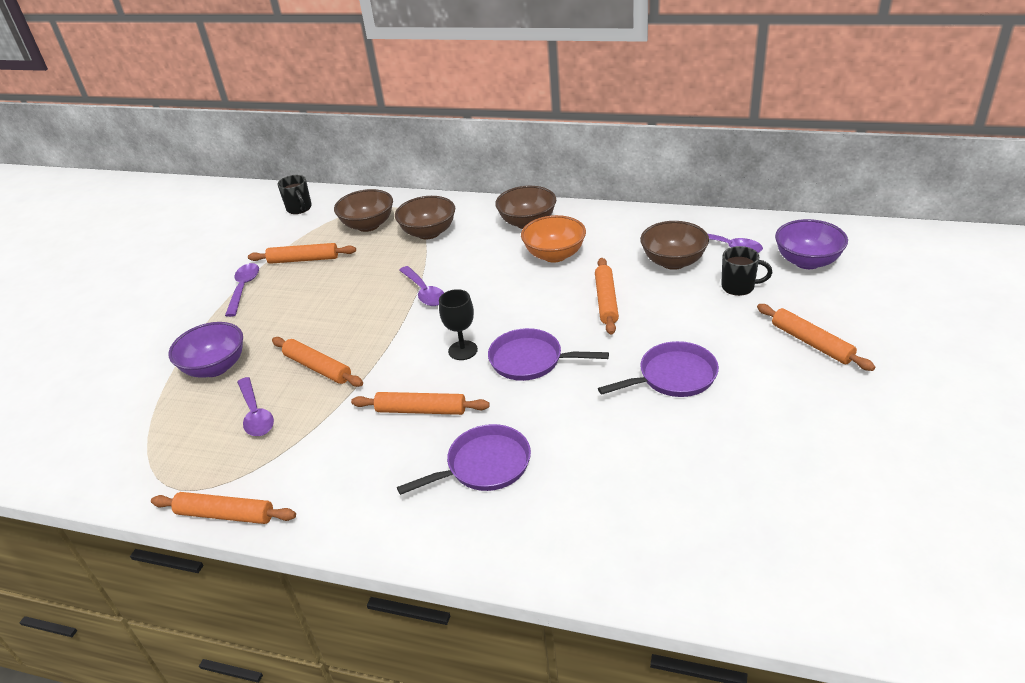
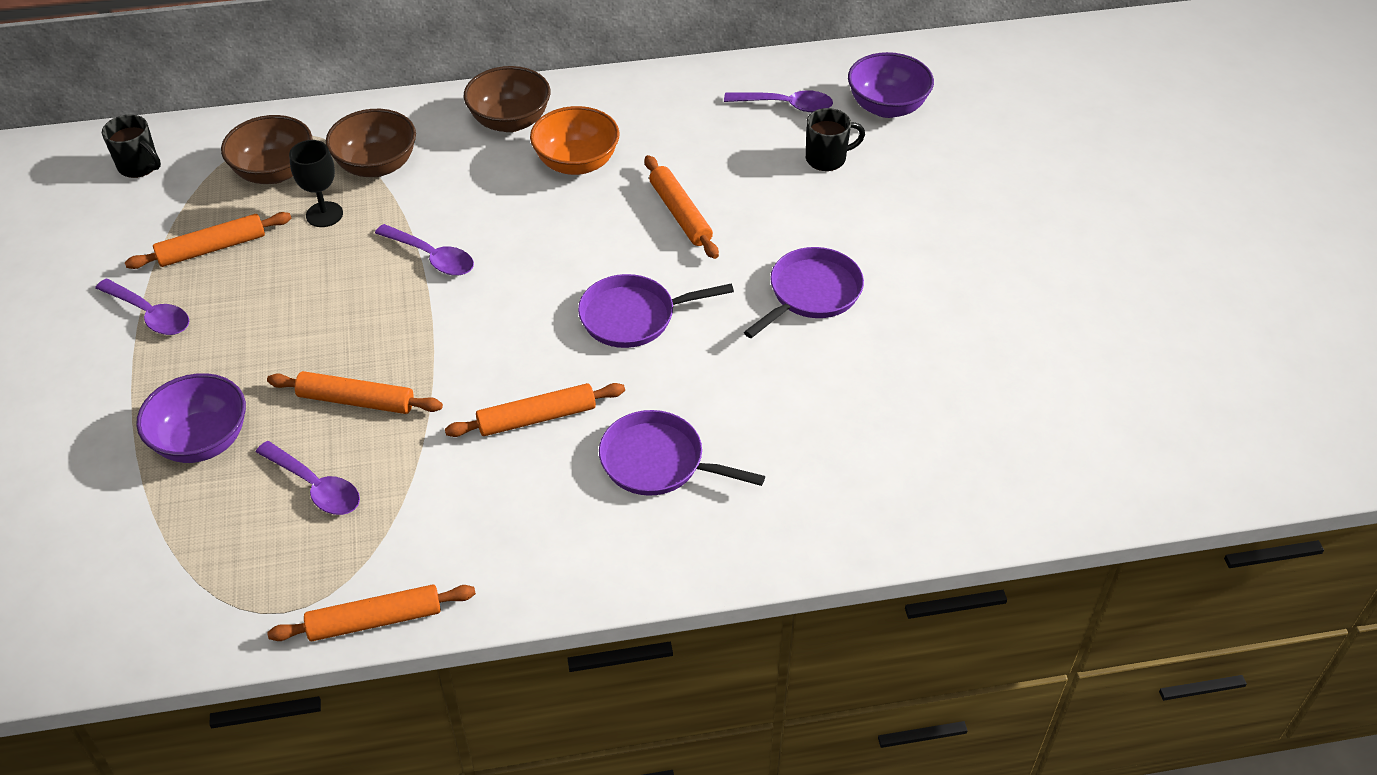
camera: 30 degrees left, 10 degrees up
purple spoon [225,263,259,317] -> purple spoon turned 150 degrees clockwise [95,279,189,335]
purple pan [397,424,531,495] -> purple pan turned 105 degrees counterclockwise [599,410,765,496]
black goblet [439,289,478,360] -> black goblet moved to [289,140,343,227]
brown bowl [640,221,709,270] -> none
orange rolling pin [757,304,875,371] -> none

